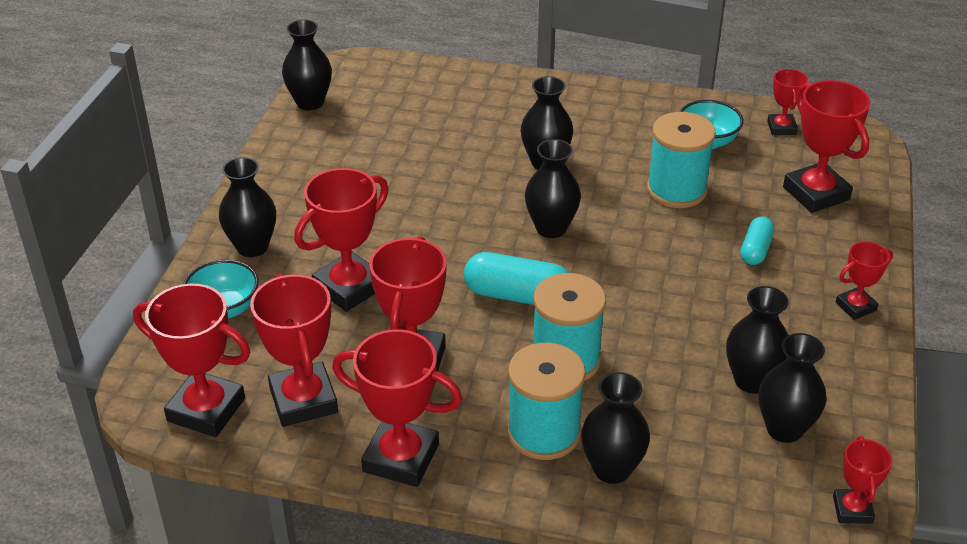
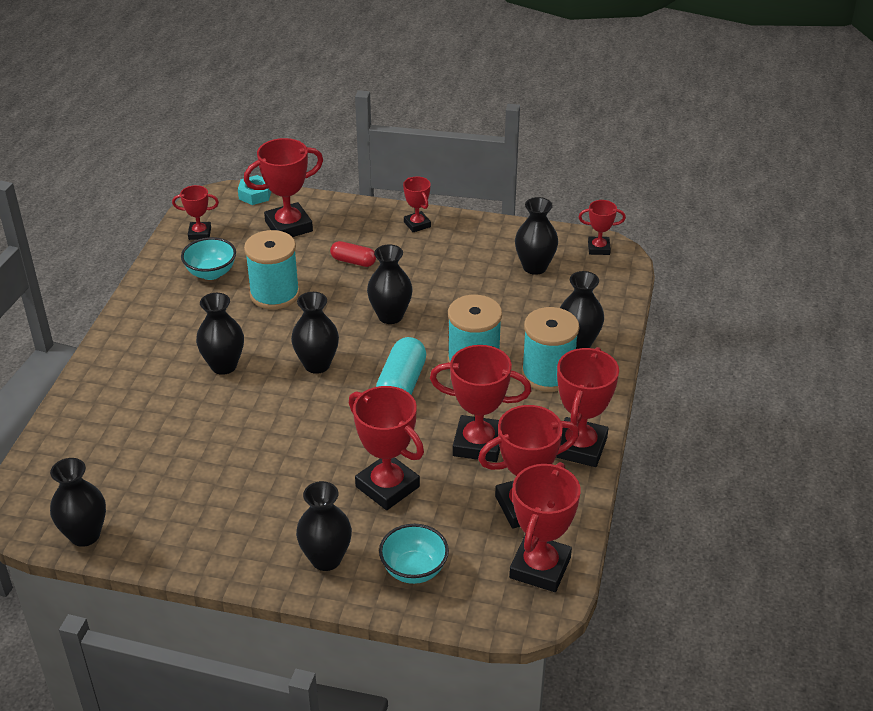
camera: 90 degrees left, 0 degrees up
black vase [726,286,789,393] -> black vase moved to [367,245,413,324]
turquoise capsule [740,216,774,265] -> red capsule [330,241,376,267]
none -> turquoise nut [238,175,271,205]

